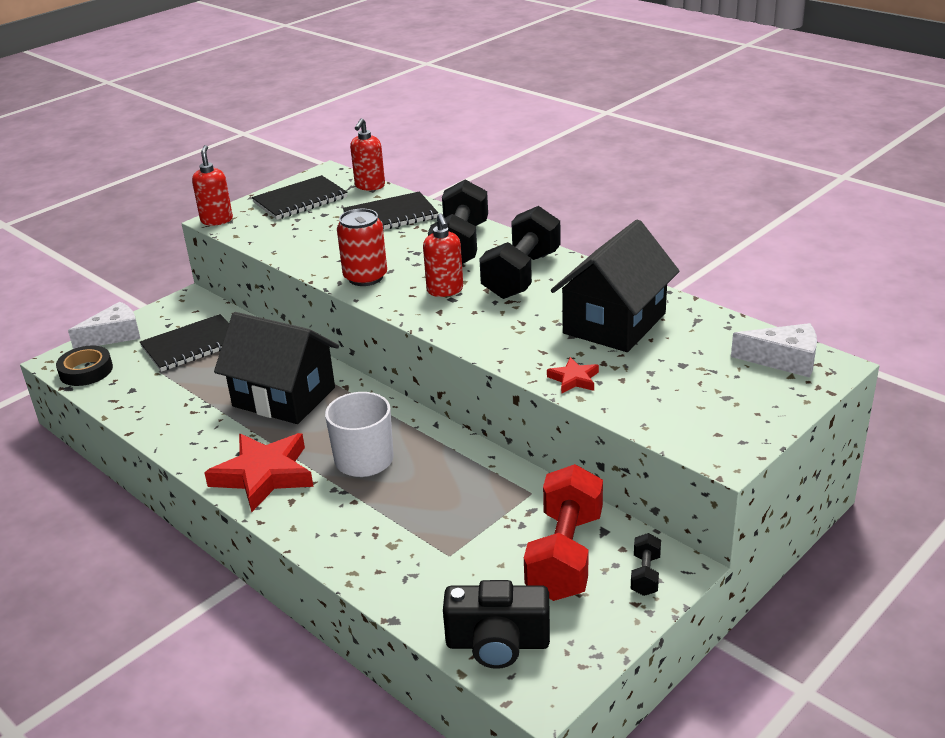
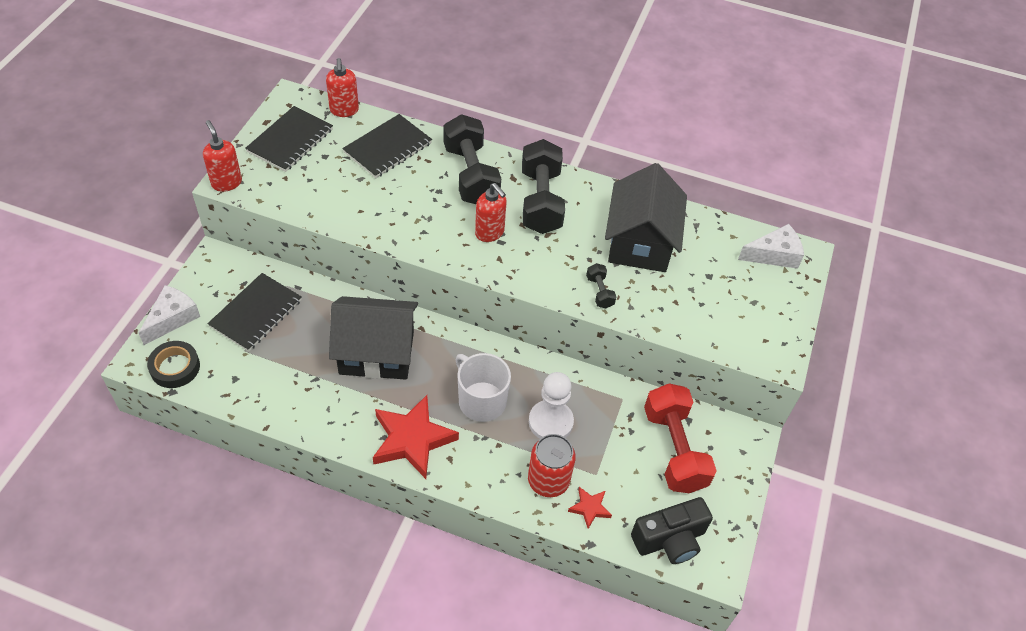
camera: 30 degrees left, 20 degrees up
red can [337,209,387,286] -> red can moved to [528,434,576,497]
red star [547,357,599,394] -> red star moved to [568,487,612,529]
black dumbbell [631,533,661,596] -> black dumbbell moved to [586,263,616,308]
none -> white pawn [529,372,574,439]

